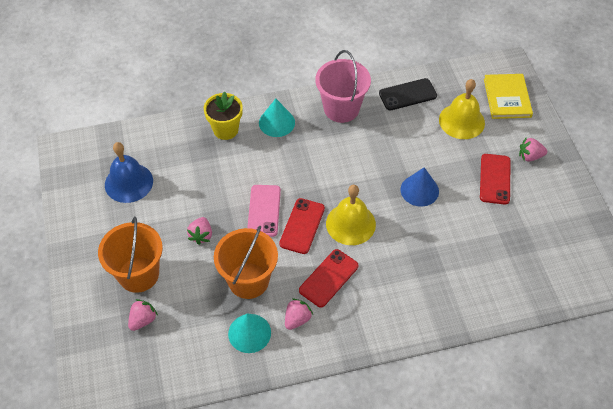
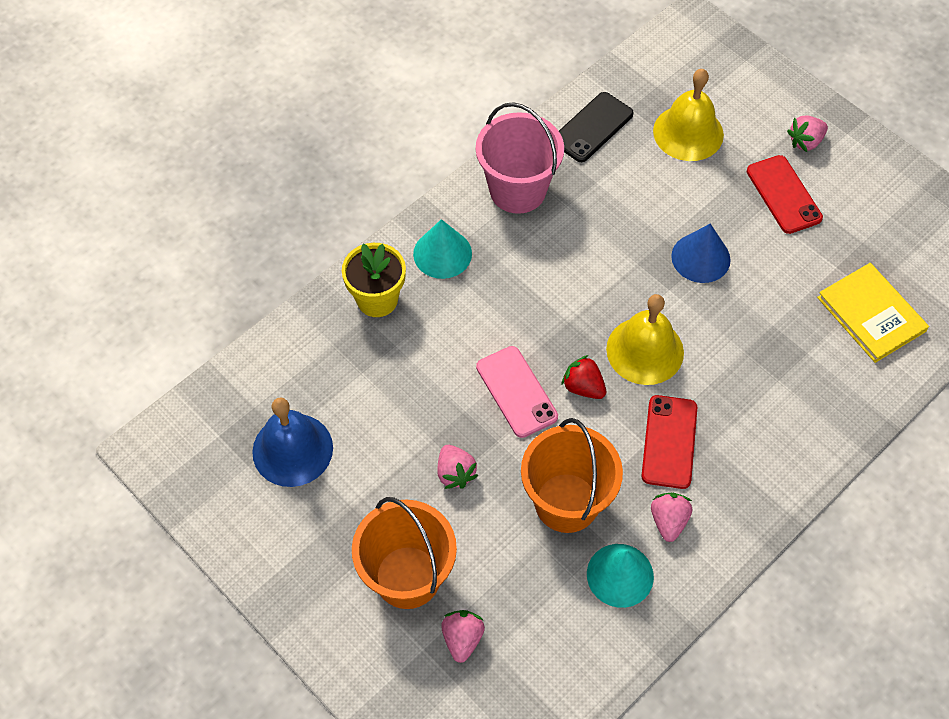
camera: 30 degrees left, 5 degrees up
red phone [279,198,325,254] -> red strawberry [561,355,606,399]
yellow book [484,74,533,119] -> yellow book moved to [817,263,929,363]

